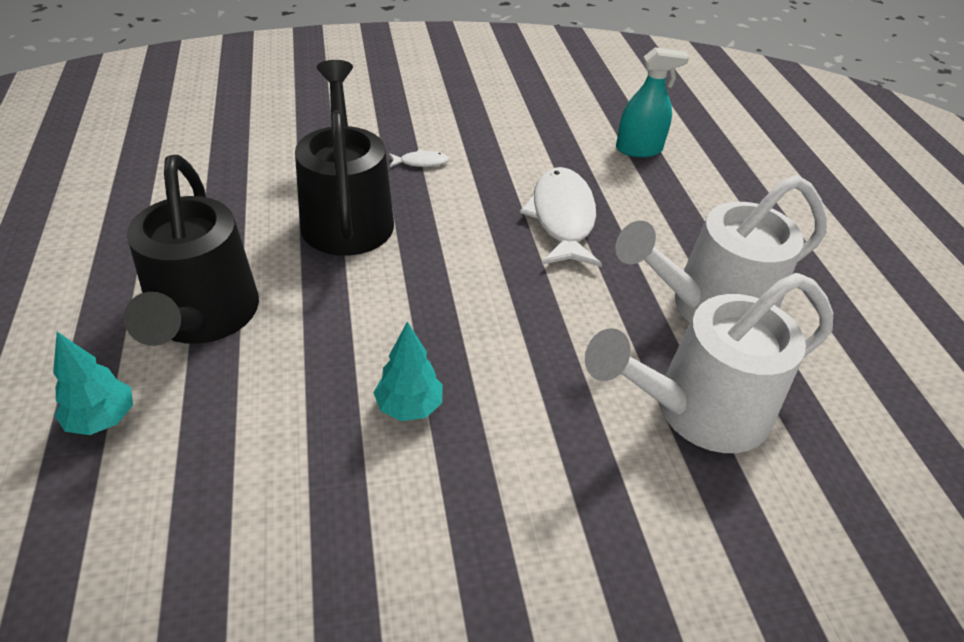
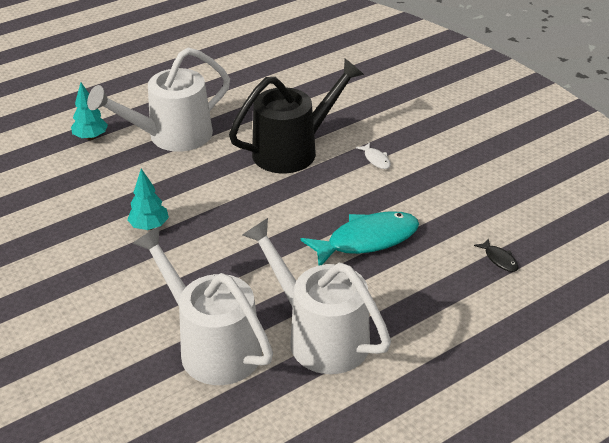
camera: 70 degrees right, 5 degrees down
black watering can [124,155,259,346] -> white watering can [87,48,230,152]
white fish [520,167,602,267] -> turquoise fish [301,211,419,265]
turquoise spray bottle [616,48,689,157] -> black fish [474,238,519,272]

